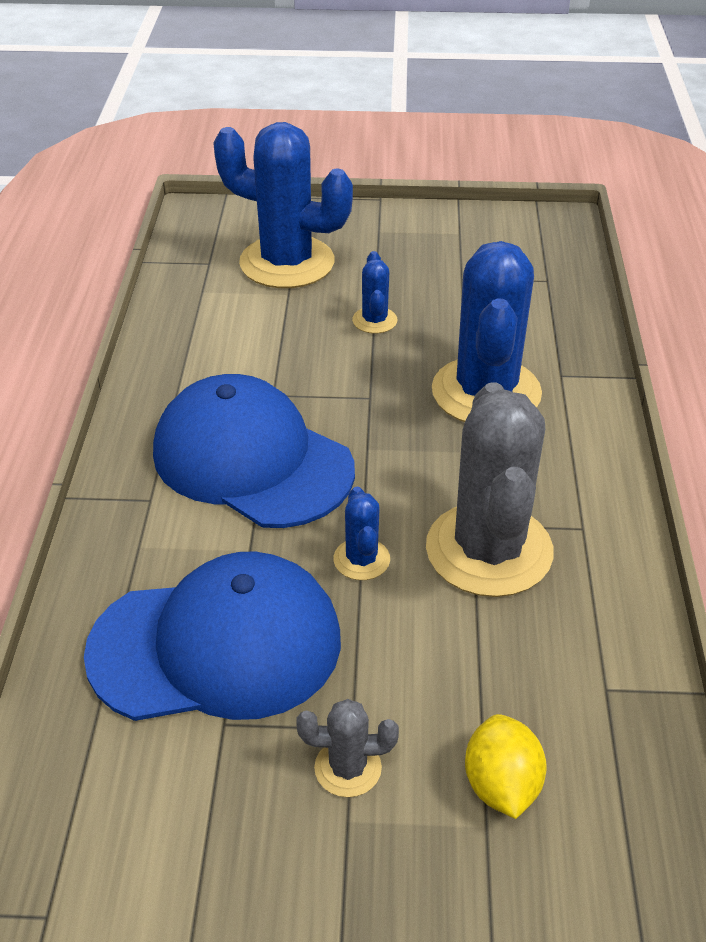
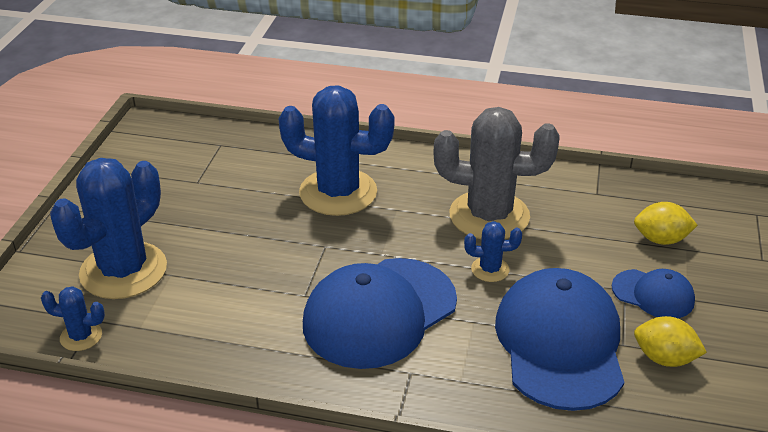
camera: 80 degrees left, 5 degrees down
grey cactus [296,699,399,797] -> blue cap [612,269,695,318]
blue cactus [352,251,398,334] -> blue cactus moved to [41,286,105,351]
none -> yellow lemon [634,316,707,367]

